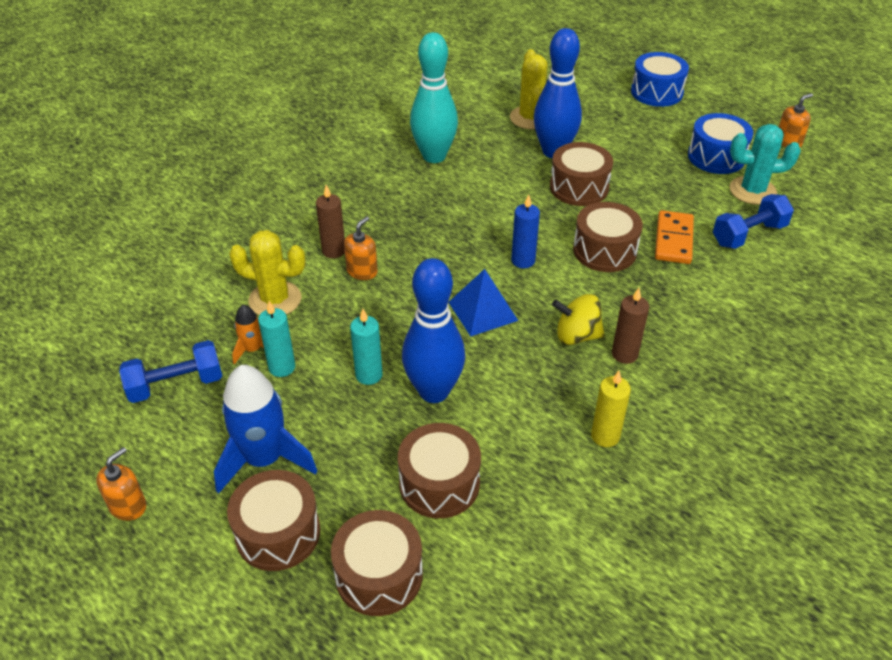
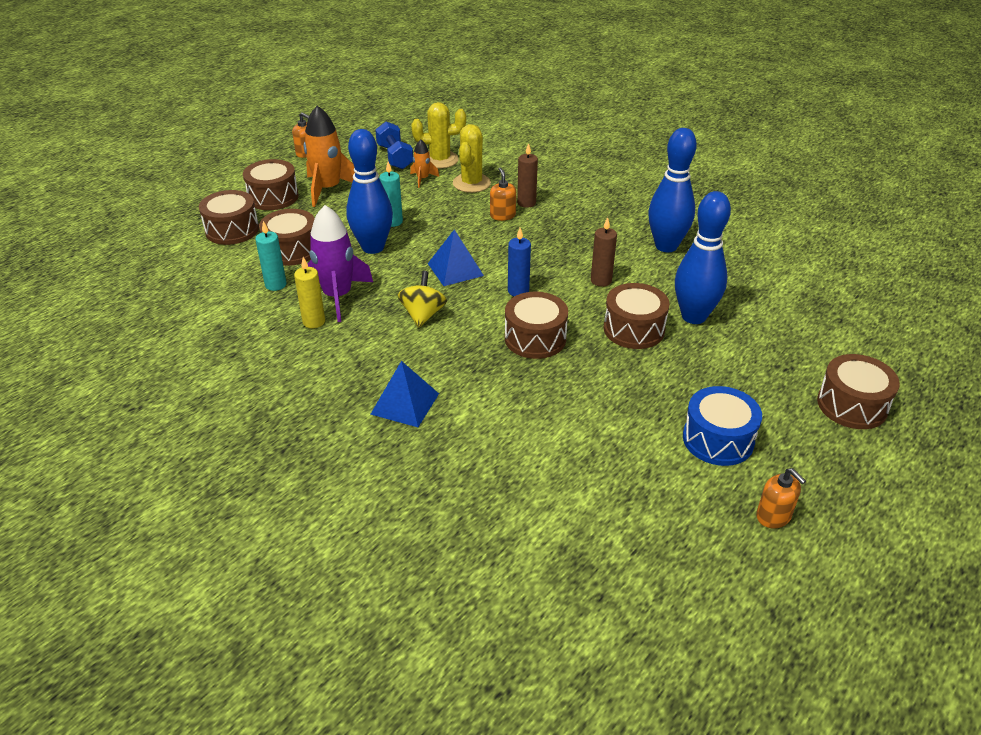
camera: 90 degrees right, 5 degrees down
blue rocket [214,365,317,494] -> orange rocket [304,105,355,207]
turquoise candle [258,301,295,377] -> turquoise candle moved to [255,221,287,291]
orange soap dispenser [344,216,378,280] -> orange soap dispenser turned 135 degrees counterclockwise [490,167,516,221]
turquoise bowling pin [410,32,458,163] -> blue bowling pin [648,128,697,252]
yellow cactus [510,49,548,129] -> yellow cactus moved to [411,102,466,169]
brown candle [612,288,649,364] -> brown candle moved to [591,217,617,287]
blue drum [631,52,689,107] -> brown drum [817,354,900,429]
orange domino [655,210,694,264] -> none
blue dumbbell [713,194,794,249] -> none
turquoise cactus [730,124,801,205] -> none
none -> purple rocket [308,205,373,322]
none -> blue pyramid [370,361,439,427]

